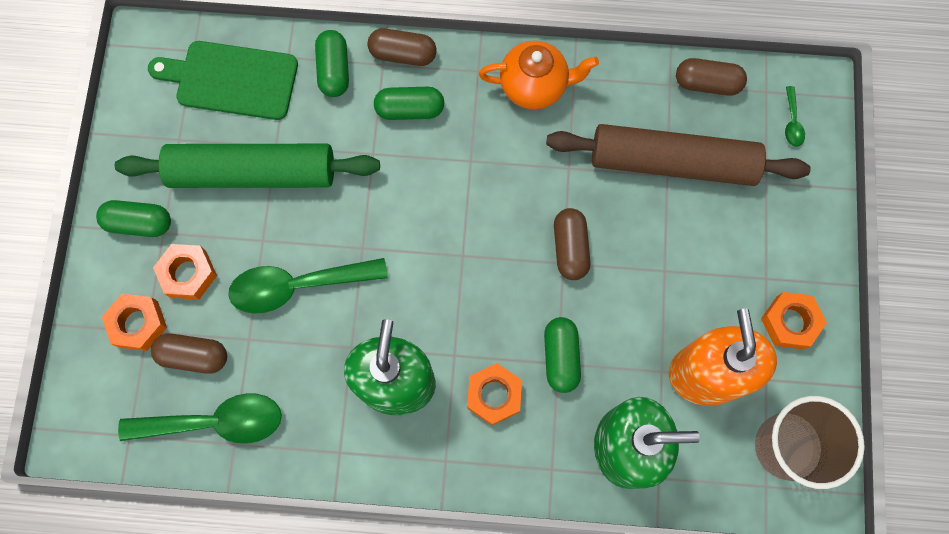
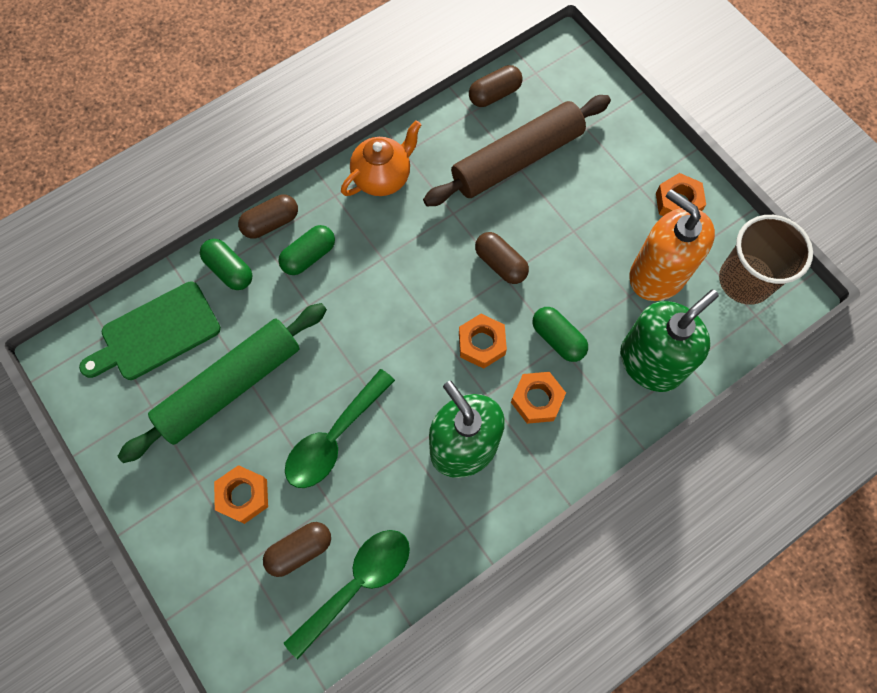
camera: 40 degrees left, 5 degrees down
green capsule [96,200,171,237] -> none
orange nut [102,294,167,351] -> orange nut moved to [459,314,507,369]
green spoon [785,86,805,147] -> none

